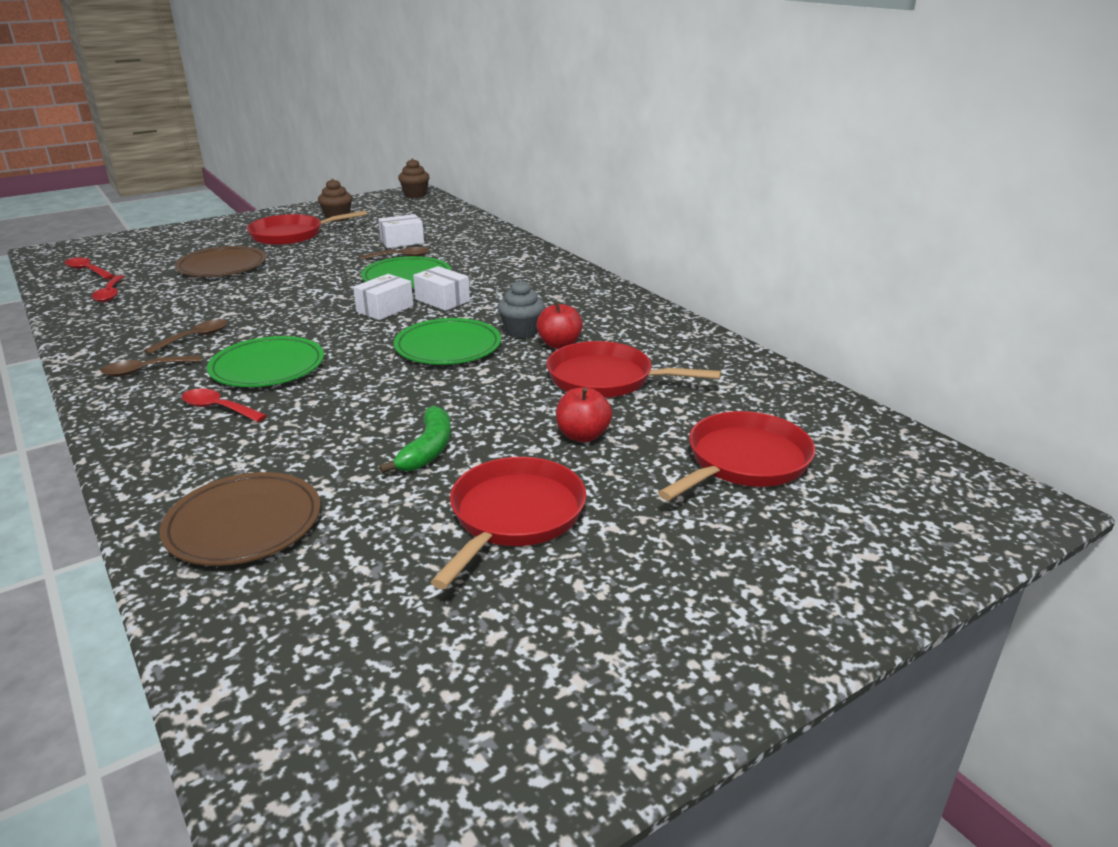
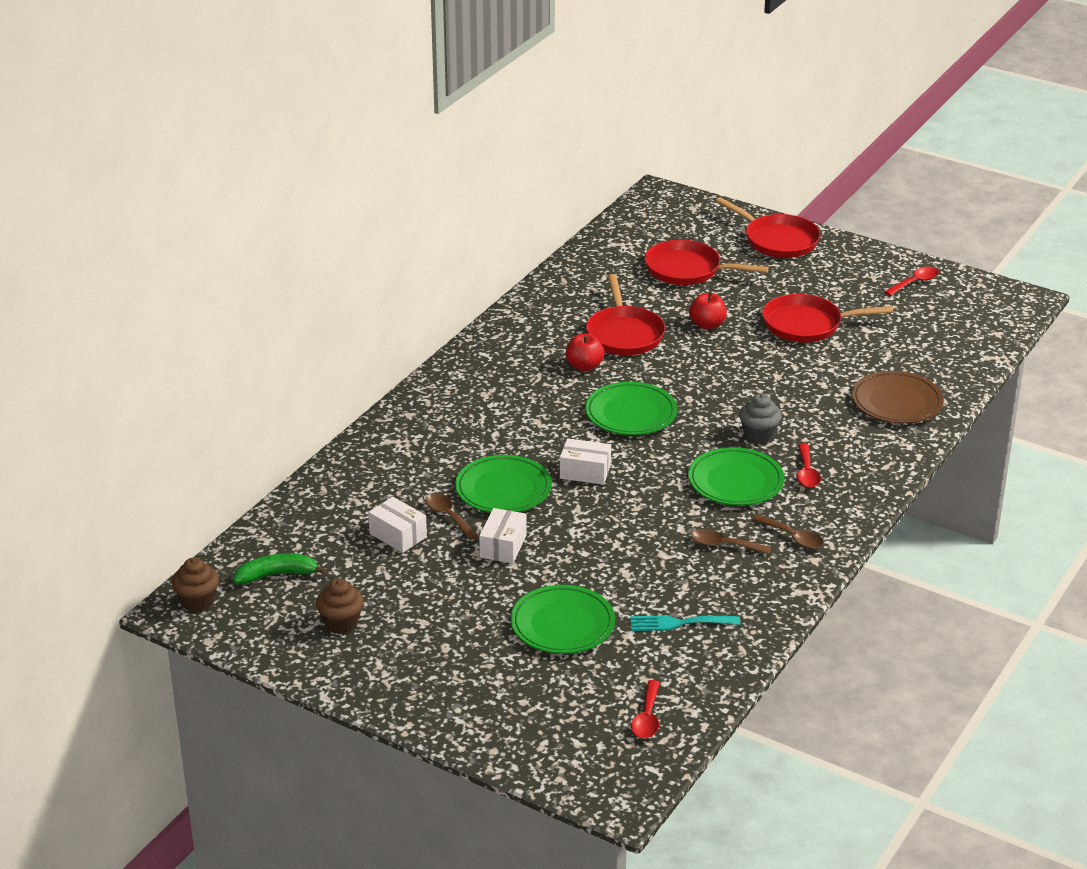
camera: 115 degrees left, 5 degrees up
red spoon [91,275,125,302] -> red spoon moved to [884,267,939,296]
brown plate [175,246,266,277] -> green plate [511,585,615,654]
red pan [247,210,367,245] -> red pan moved to [716,197,821,258]
green banana [379,405,451,474] -> green banana moved to [234,554,327,584]
white box [413,266,470,311] -> white box moved to [479,508,527,563]
grey cupcake [498,280,545,338] -> grey cupcake moved to [739,393,782,443]
none -> turquoise fork [630,615,741,631]

